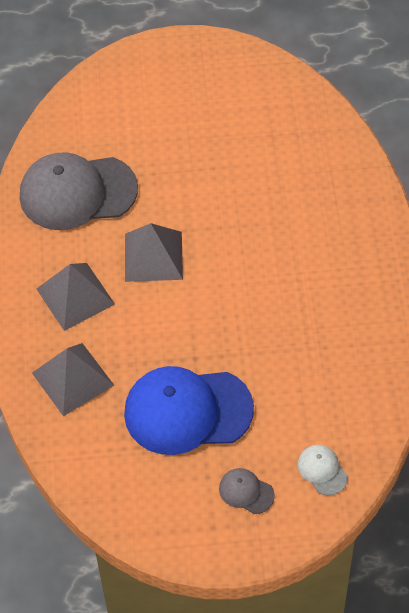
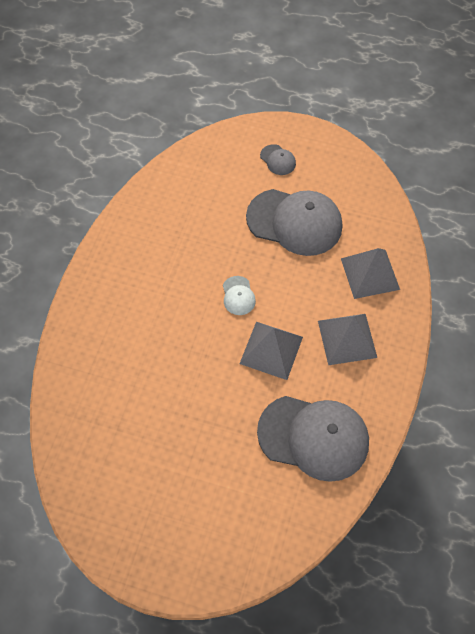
camera: 160 degrees left, 5 degrees up
blue cap [124,366,254,455] -> grey cap [246,189,342,256]
white cap [298,445,348,496] -> white cap moved to [223,276,256,315]

